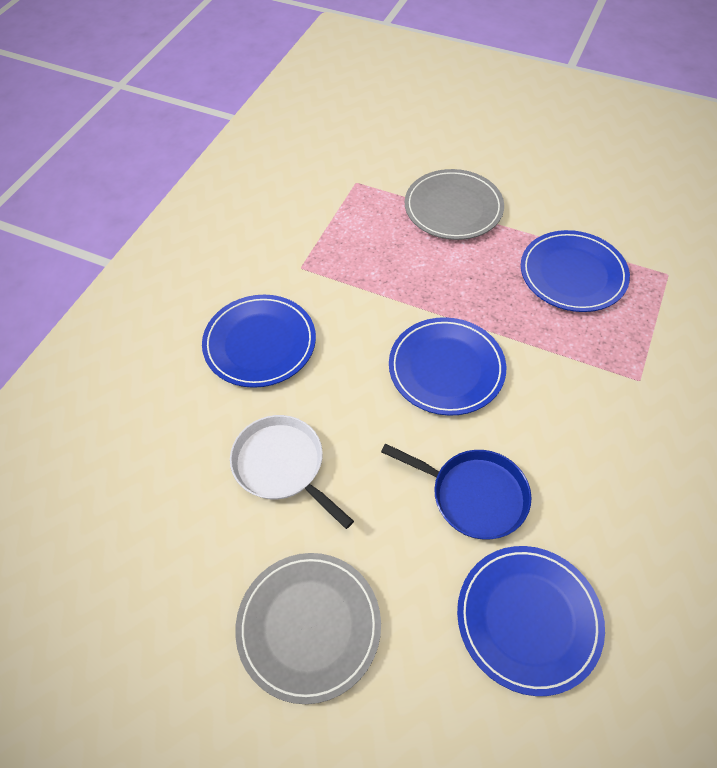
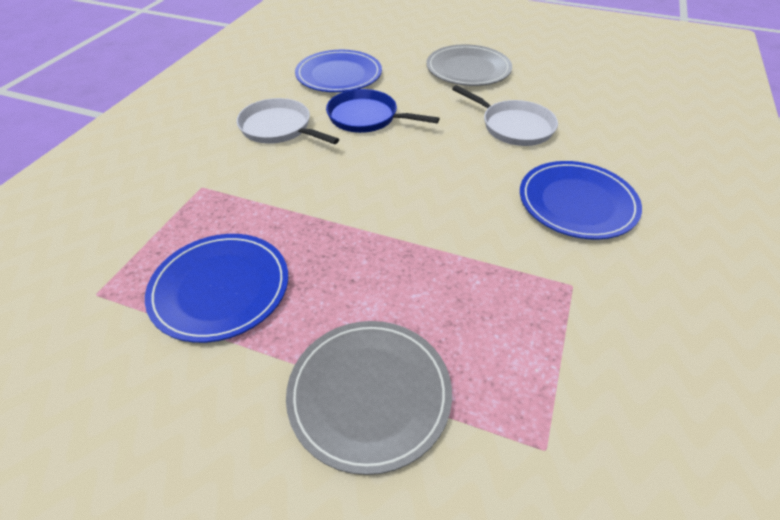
camera: 175 degrees right, 10 degrees down
blue plate [389,317,506,416] -> none
none -> white pan [236,98,339,144]

